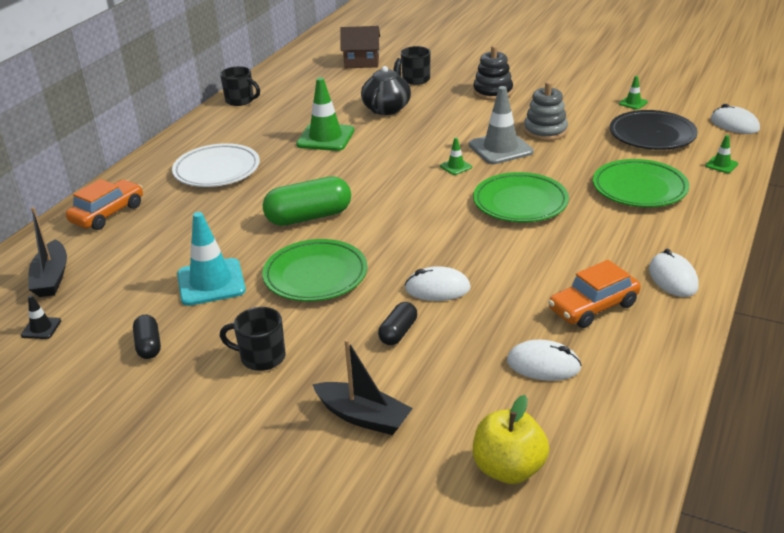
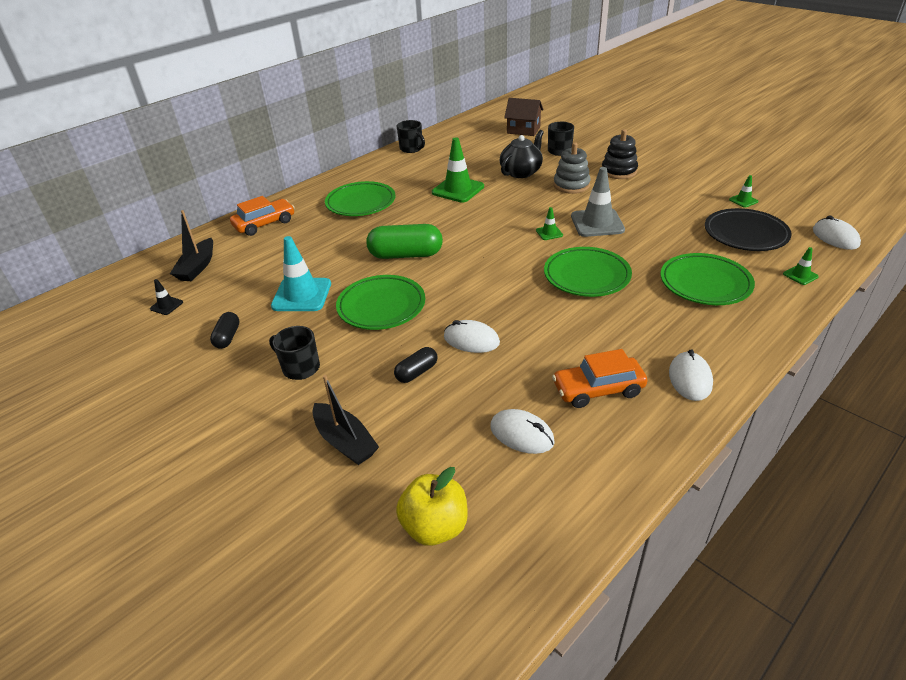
camera: 20 degrees right, 5 degrees up
white plate [172,143,260,187] -> green plate [325,181,396,216]
grey stacking toy [524,81,568,141] -> grey stacking toy moved to [553,142,591,194]

